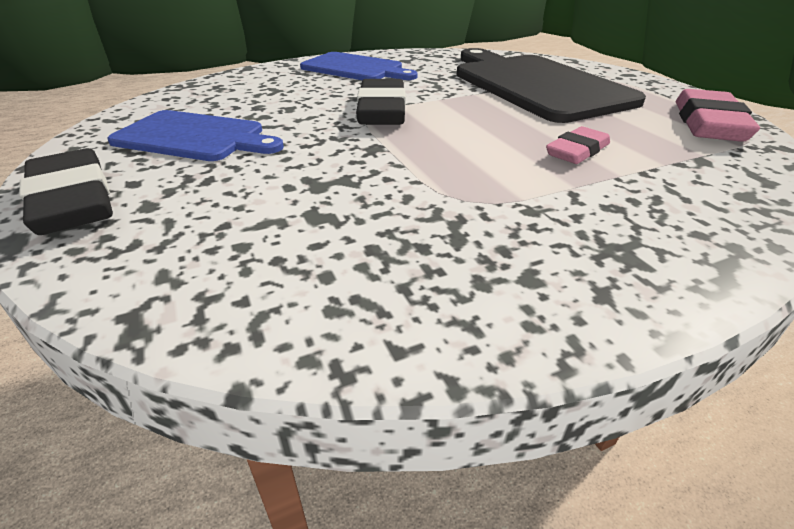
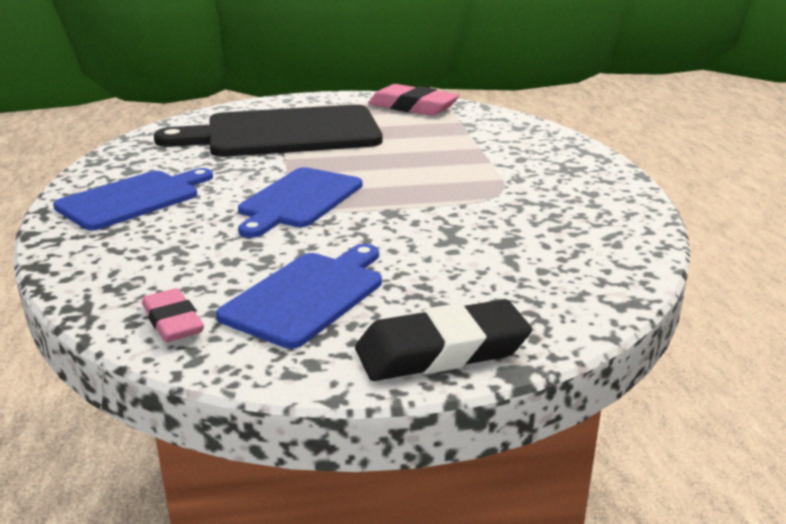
camera: 75 degrees left, 10 degrees down
black eraser [356,79,406,125] -> blue cutting board [238,167,363,238]
pink eraser [546,126,610,164] -> pink eraser moved to [142,288,204,342]

